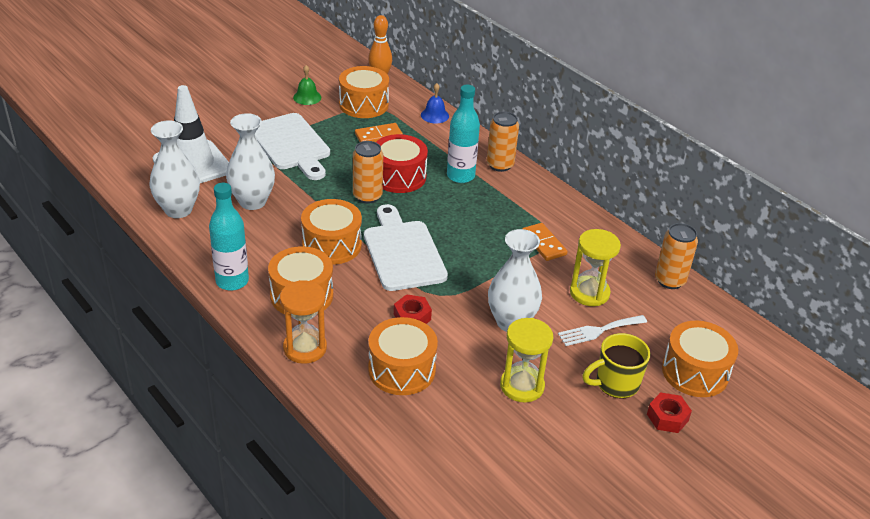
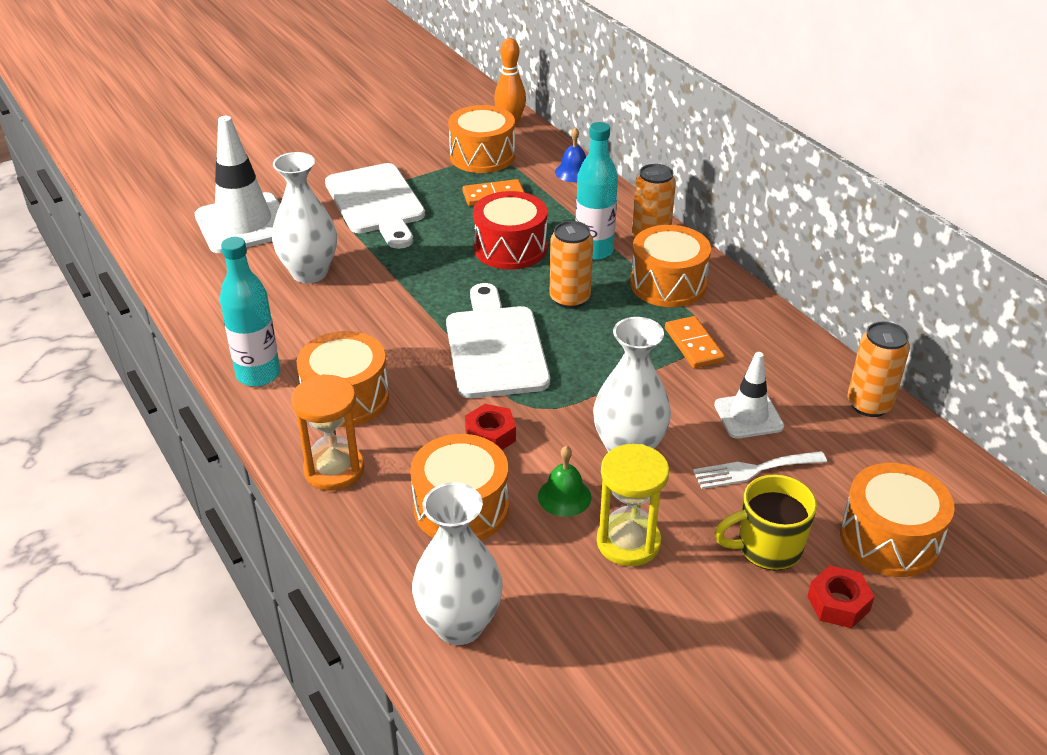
camera: 10 degrees right, 0 degrees up
white vase [150,120,200,218] -> white vase moved to [412,482,503,645]
green bell [293,65,321,105] -> green bell moved to [538,446,592,517]
orange drum [301,199,362,265] -> orange drum moved to [630,225,711,307]
orange can [353,141,383,204] -> orange can moved to [550,221,593,309]
yellow hourglass [570,229,621,306] -> white traffic cone [714,352,784,438]

